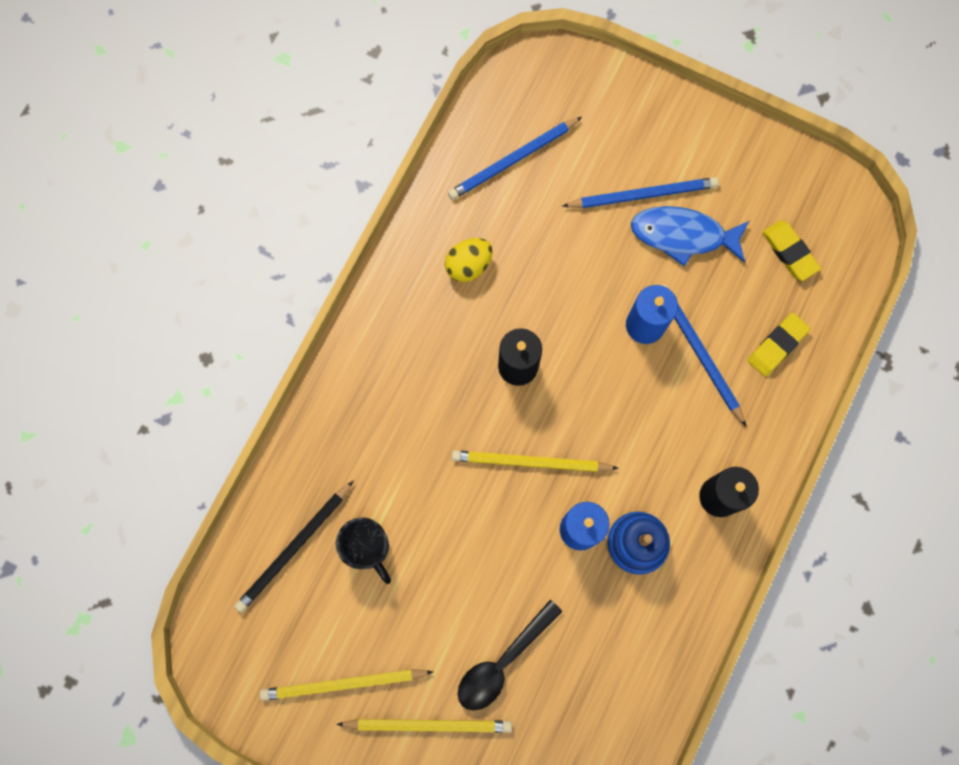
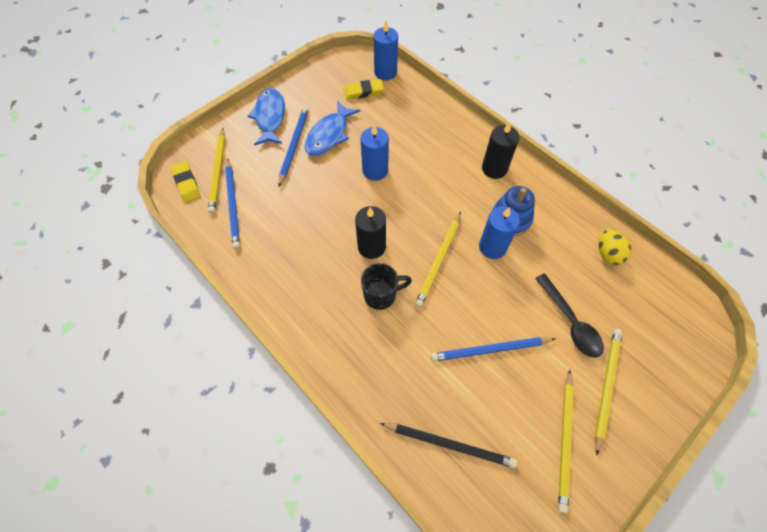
camera: 70 degrees left, 15 degrees down
black pencil [234,481,353,613] -> black pencil turned 45 degrees counterclockwise [380,423,517,468]
black mug [336,517,391,584] -> black mug moved to [361,263,412,310]
yellow egg [445,238,493,282] -> yellow egg moved to [598,229,632,265]
blue pencil [662,285,746,426] -> blue pencil moved to [431,337,555,362]
yellow eraser [747,313,811,376] -> yellow eraser moved to [171,161,200,202]
none -> yellow pencil [208,128,225,214]
none -> blue fish [247,88,285,146]
none -> blue candle [374,21,398,81]

